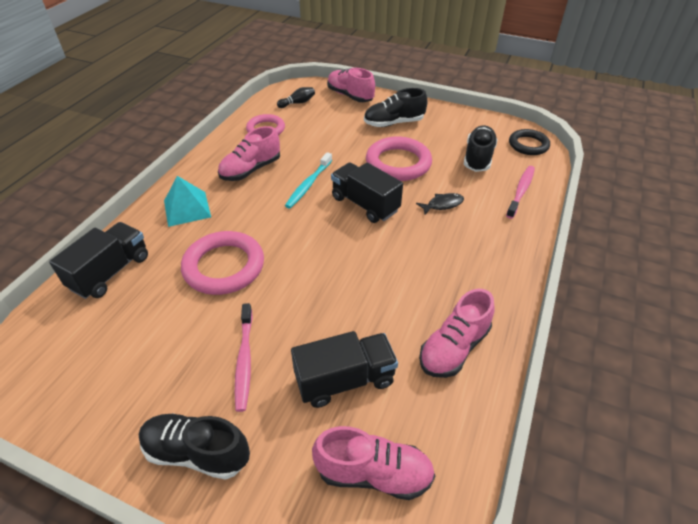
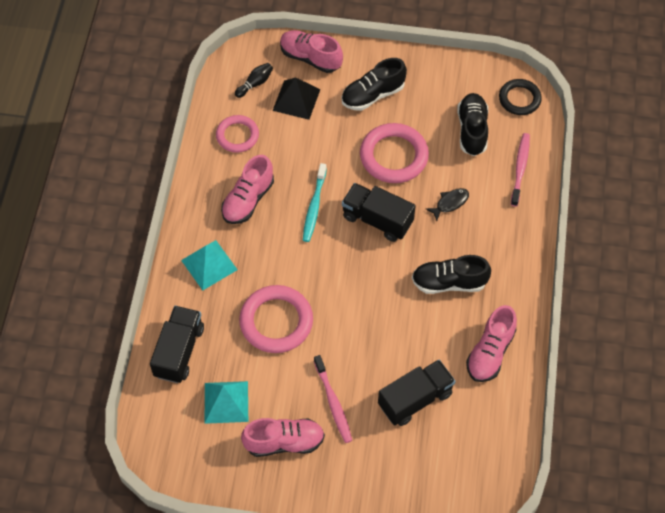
camera: 15 degrees left, 15 degrees up
black shoe [139,413,250,480] -> black shoe moved to [412,255,491,294]
pink shoe [312,426,435,500] -> pink shoe moved to [241,418,325,457]
none -> turquoise pyramid [205,381,248,424]
none -> black pyramid [273,77,321,120]

